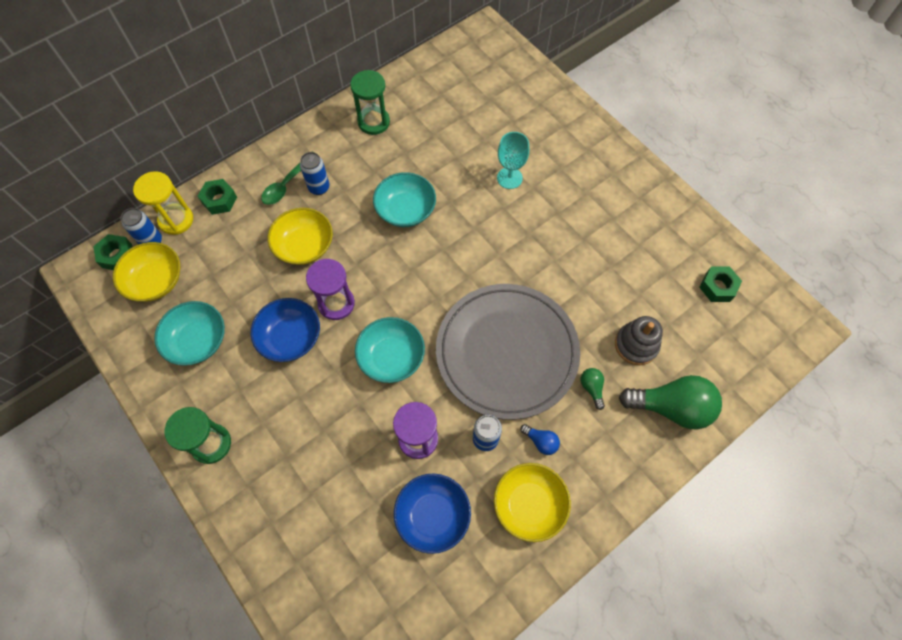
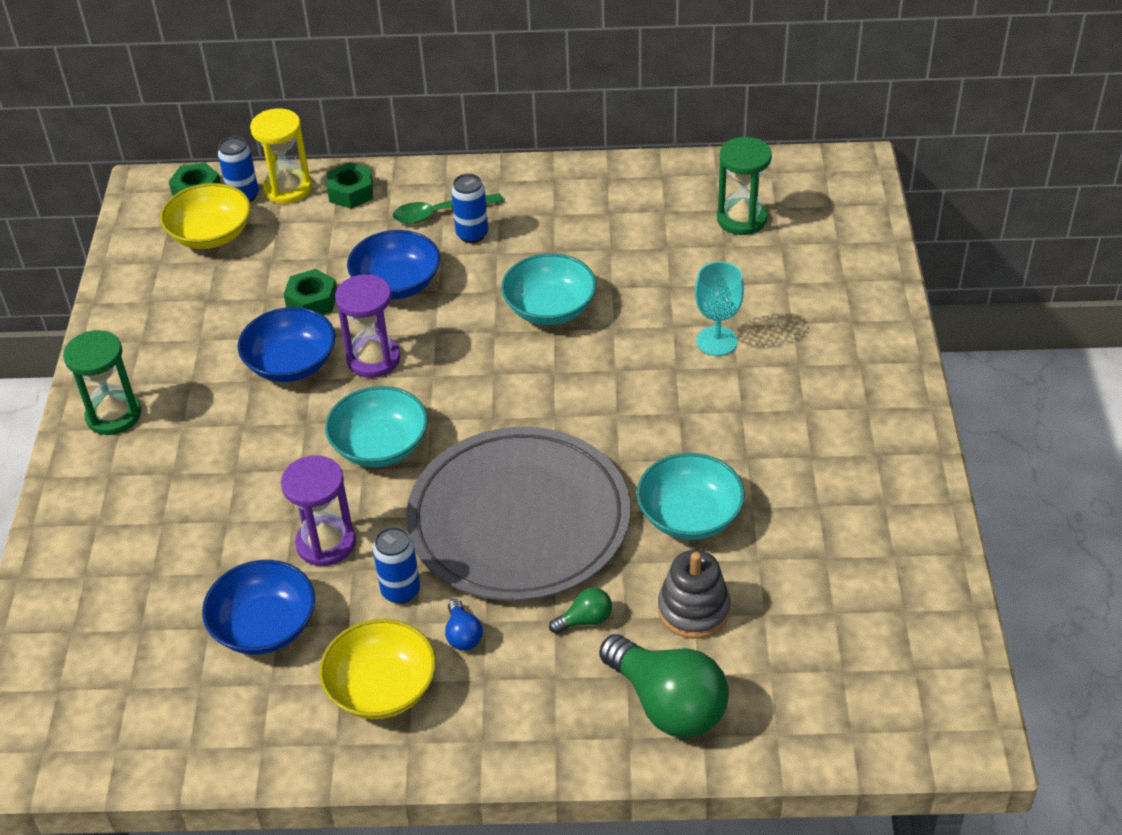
camera: 40 degrees right, 20 degrees down
turquoise bowl [154,301,225,366] -> turquoise bowl moved to [637,453,745,540]
yellow bowl [268,208,333,265] -> blue bowl [347,230,440,300]
green hourglass [350,70,390,135] -> green hourglass moved to [717,137,772,235]
green light bulb [580,368,605,410] -> green light bulb turned 45 degrees clockwise [549,587,612,634]
green nut [699,267,742,302] -> green nut moved to [284,269,337,315]

